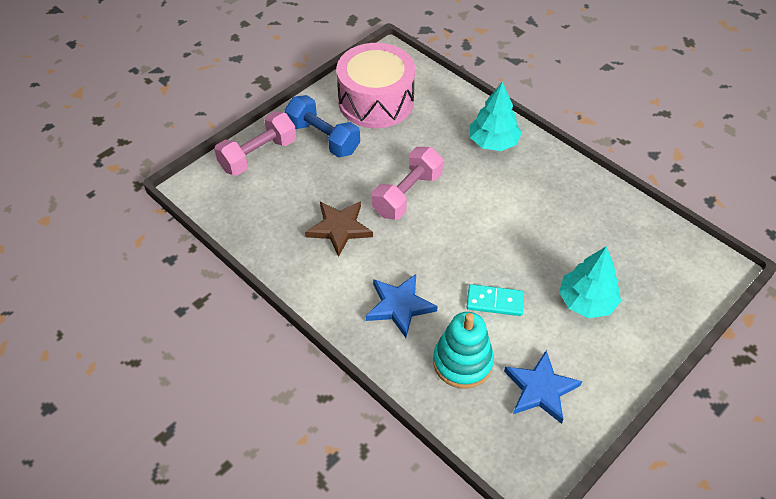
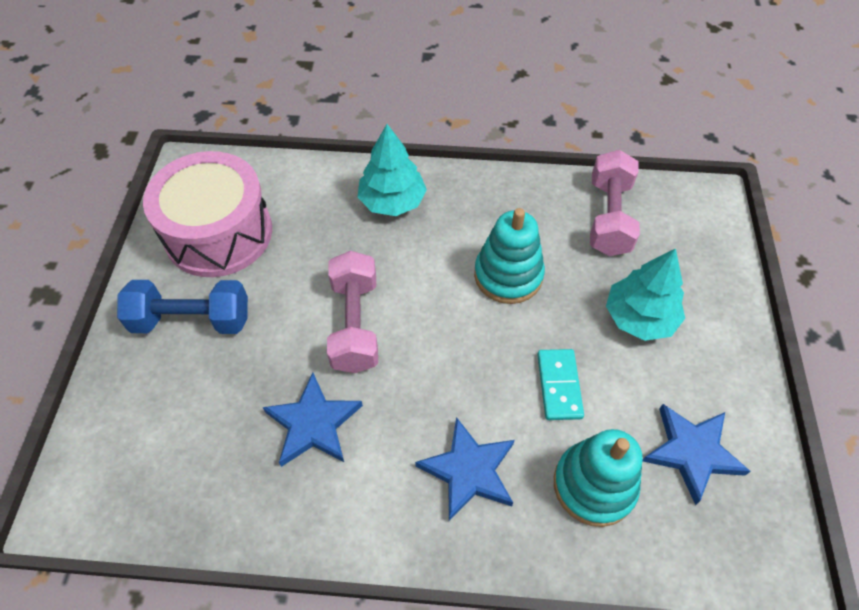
camera: 40 degrees left, 5 degrees up
pink dumbbell [214,111,296,176] -> pink dumbbell moved to [590,150,640,256]
brown star [305,201,373,257] -> blue star [263,372,363,467]
turquoise domino [466,284,524,316] -> turquoise domino turned 60 degrees counterclockwise [537,349,584,420]
none -> turquoise stacking toy [474,208,545,304]

